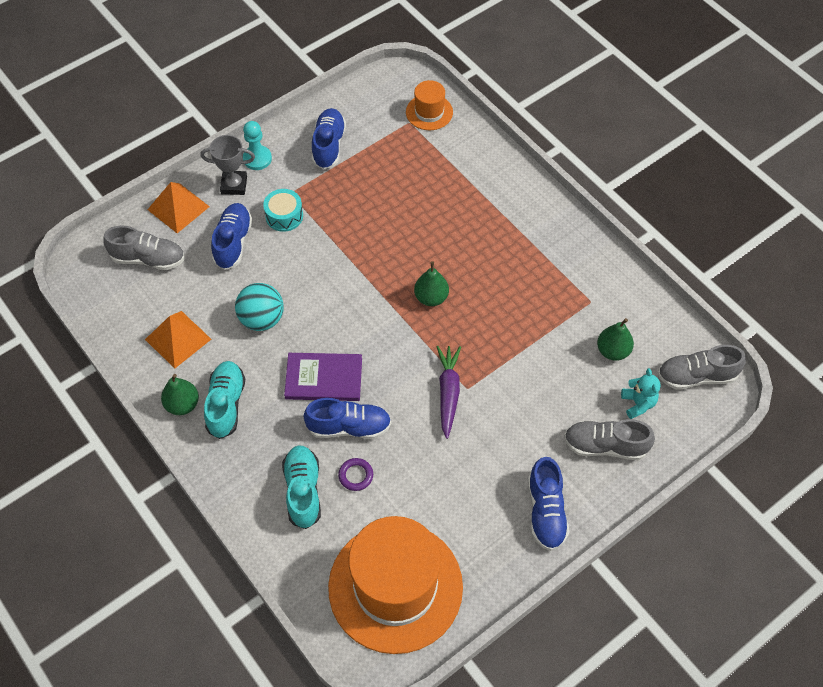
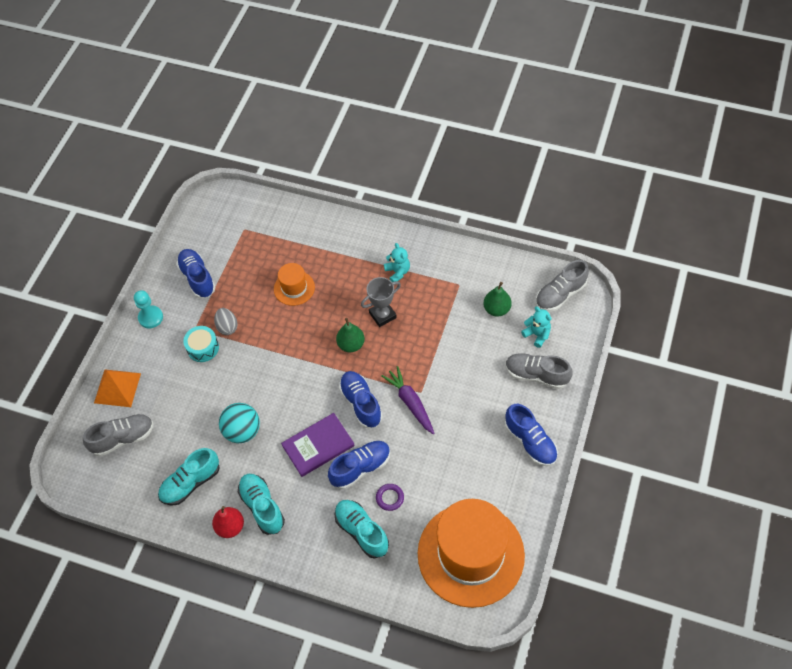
camera: 30 degrees left, 0 degrees up
orange pyramid [145,311,211,368] -> turquoise shoe [158,448,220,506]
green pear [161,374,199,415] -> red pear [212,506,244,538]
grey trophy [201,135,255,195] -> grey trophy moved to [361,277,401,327]
blue shoe [211,203,252,270] -> blue shoe moved to [339,371,382,428]
orange hat [406,80,453,130] -> orange hat moved to [274,263,315,306]
grey shoe [564,419,655,460] -> grey shoe turned 45 degrees clockwise [505,353,572,389]
none -> grey egg [214,308,238,335]
none -> turquoise teddy bear [384,243,410,282]

